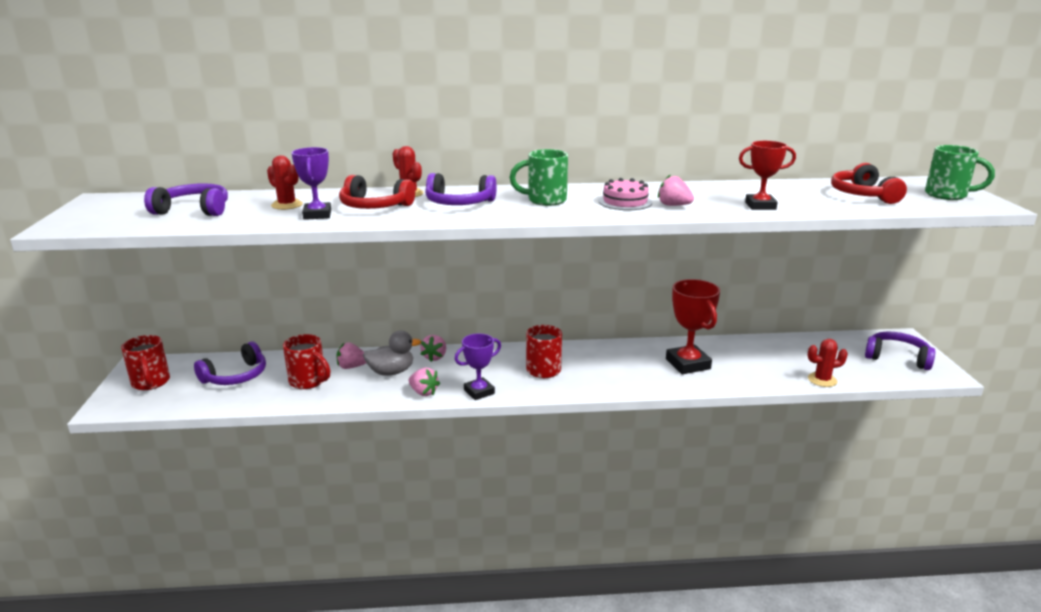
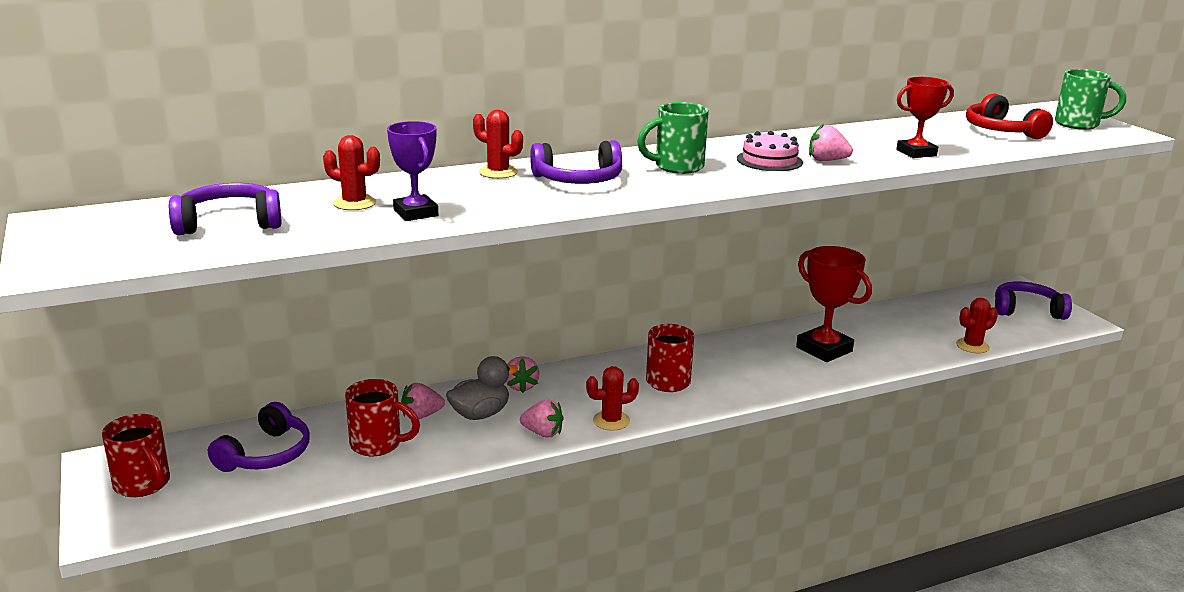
camera: 20 degrees left, 0 degrees up
red headphones [339,175,415,209] -> none
purple trophy [455,333,501,400] -> red cactus [586,366,639,431]

